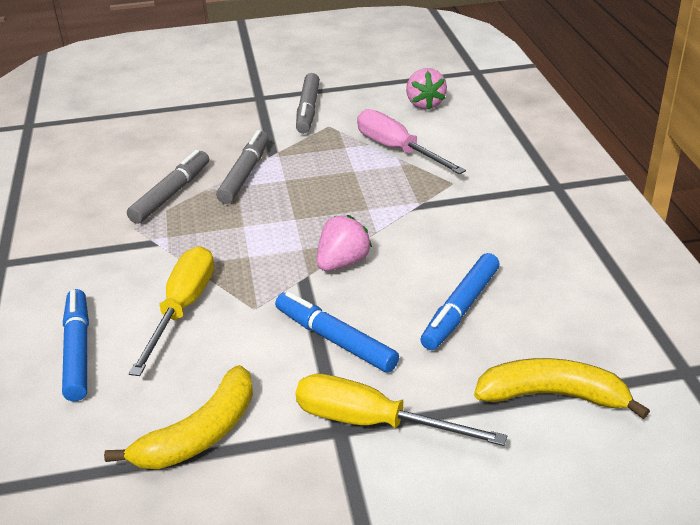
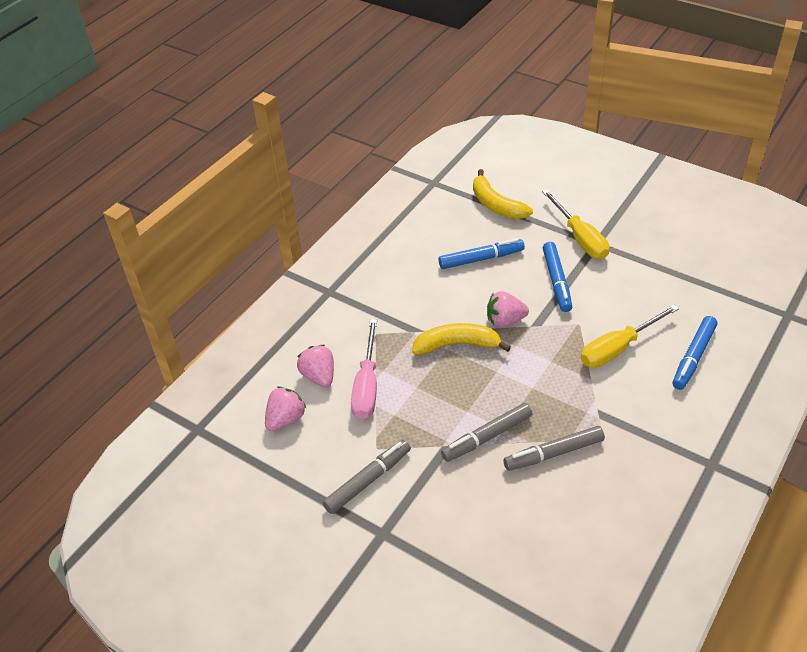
camera: 135 degrees left, 10 degrees up
yellow banana [104,365,253,469] -> yellow banana moved to [412,323,511,355]
none -> pink strawberry [297,345,334,387]

